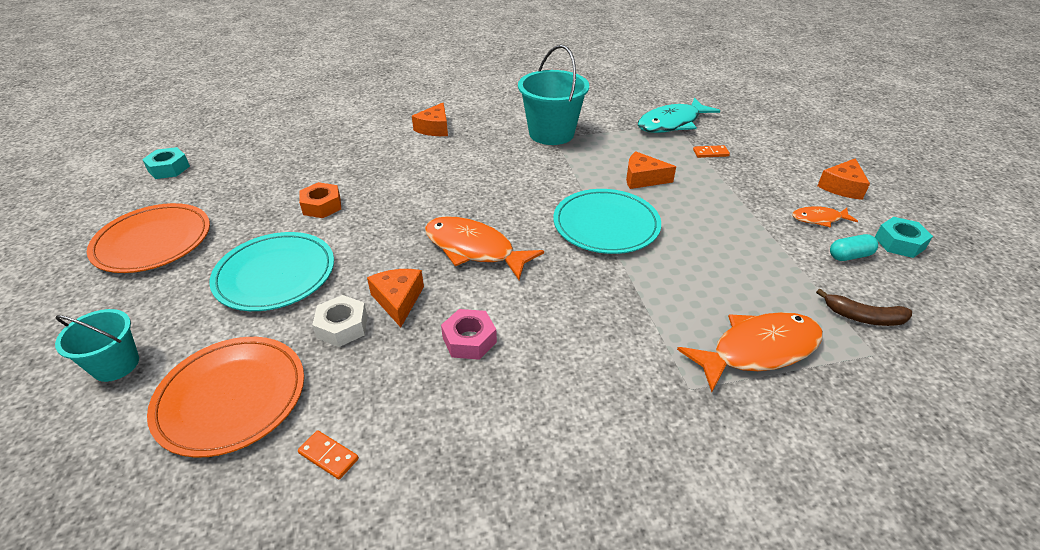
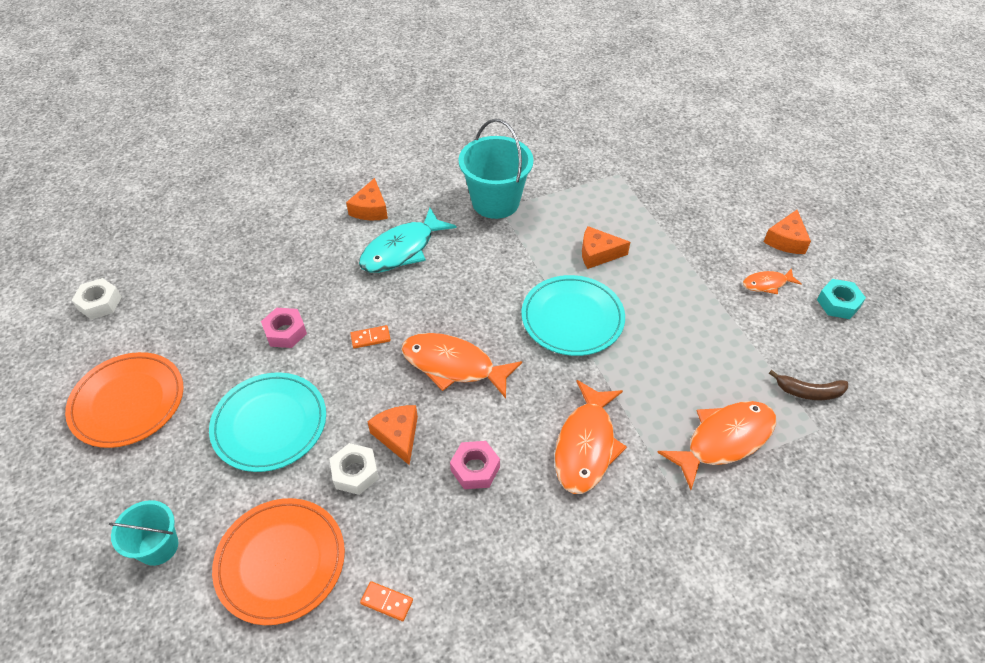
camera: 10 degrees left, 10 degrees up
turquoise nut [142,147,190,179] -> white nut [72,278,122,320]
orange nut [299,182,341,218] -> pink nut [261,308,307,348]
turquoise fish [638,98,720,133] -> turquoise fish moved to [359,208,456,273]
orange domino [693,145,730,158] -> orange domino moved to [350,325,391,348]
turquoise capsule [830,234,878,261] -> none
none -> orange fish [555,380,627,494]

